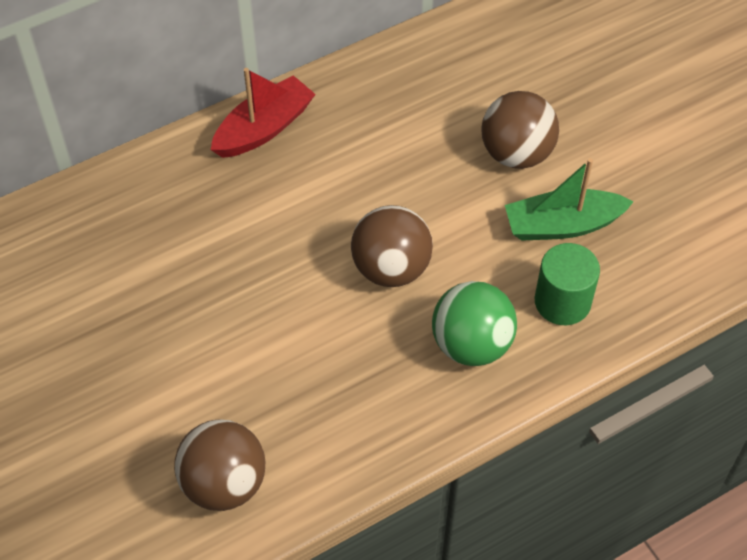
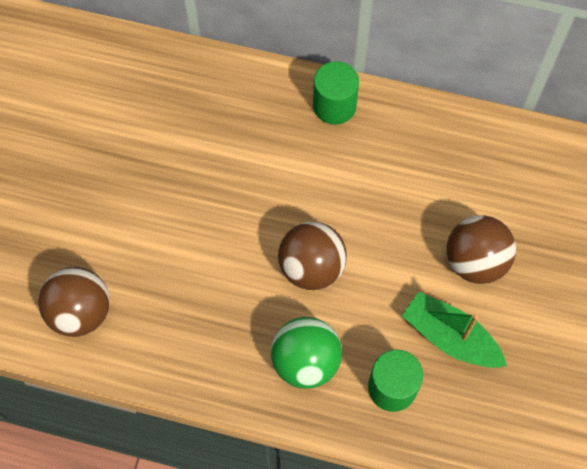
camera: 45 degrees right, 10 degrees up
red boat [211,68,316,158] -> green cylinder [313,61,359,125]

